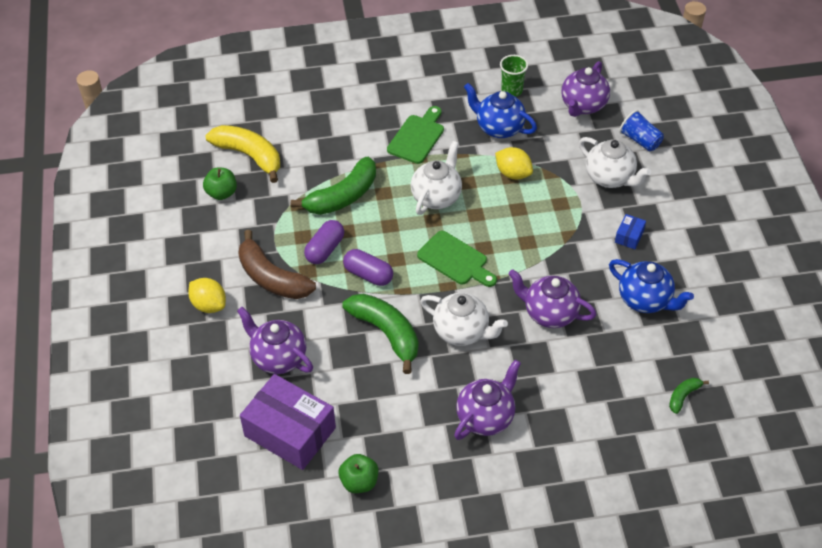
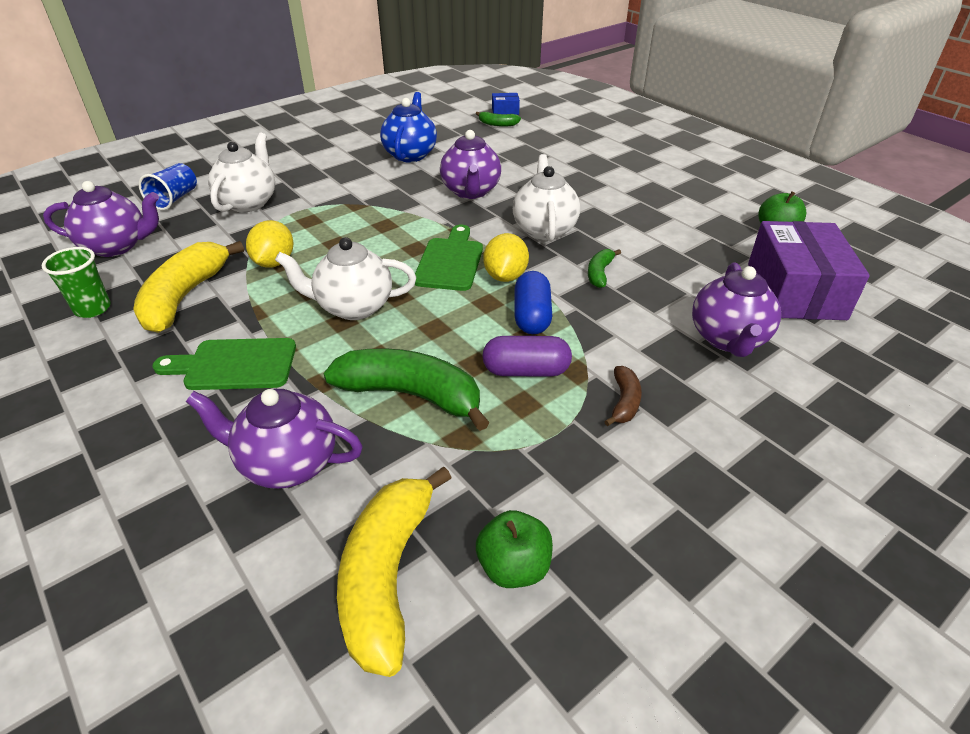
camera: 120 degrees left, 10 degrees down
yellow lemon [188,278,226,313] -> yellow lemon moved to [483,233,529,282]
brown banana [238,230,316,299] -> brown banana [604,366,642,426], size x0.47
green banana [342,294,418,374] -> green banana [588,249,621,288], size x0.47
purple capsule [343,249,393,286] -> blue capsule [514,271,552,334]
purple teapot [454,360,521,440] -> purple teapot moved to [186,389,363,489]
blue teapot [464,83,537,138] -> yellow banana [133,241,244,333]
blue box [615,214,646,249] -> blue box moved to [492,93,520,115]

